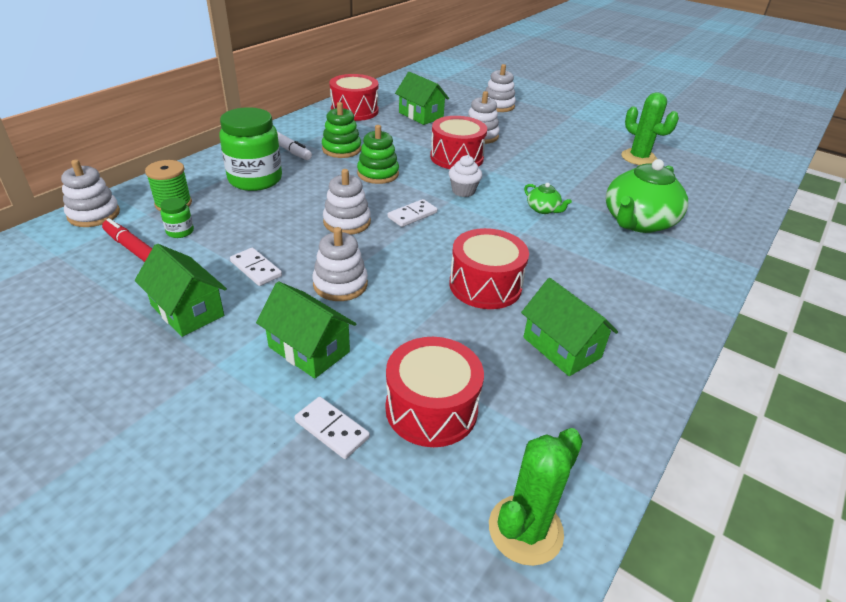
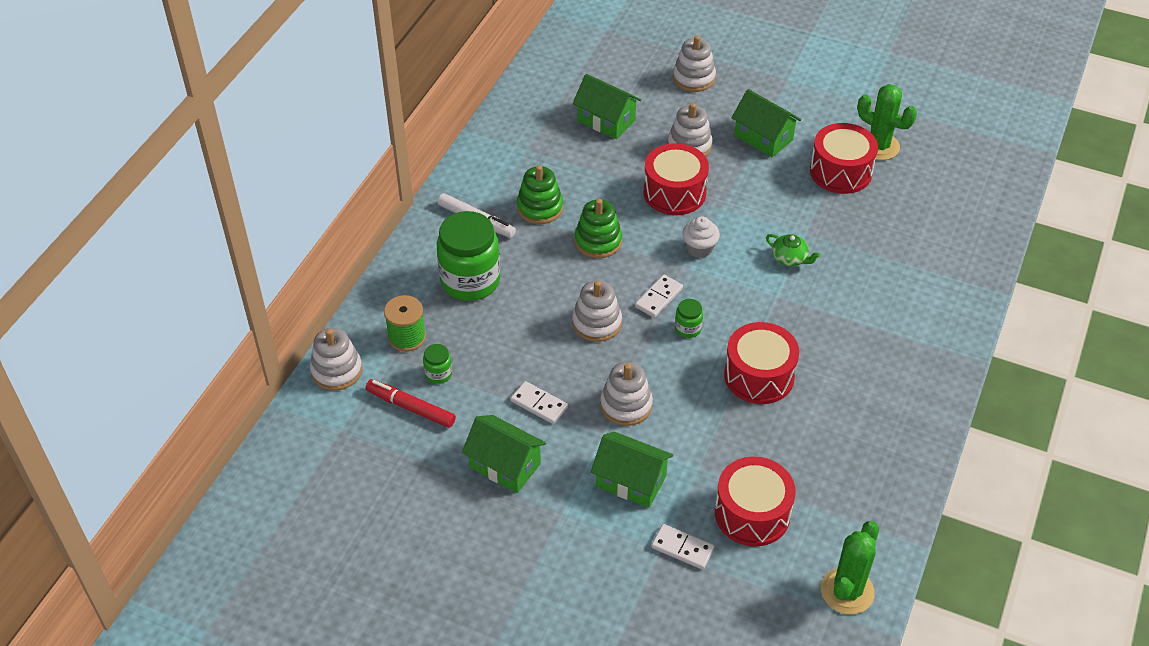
camera: 10 degrees left, 10 degrees up
red drum [329,74,378,121] -> red drum moved to [810,123,878,194]
green house [521,278,618,376] -> green house moved to [731,89,801,157]
green teapot [606,159,688,233] -> none
none -> green jar [675,299,703,338]

